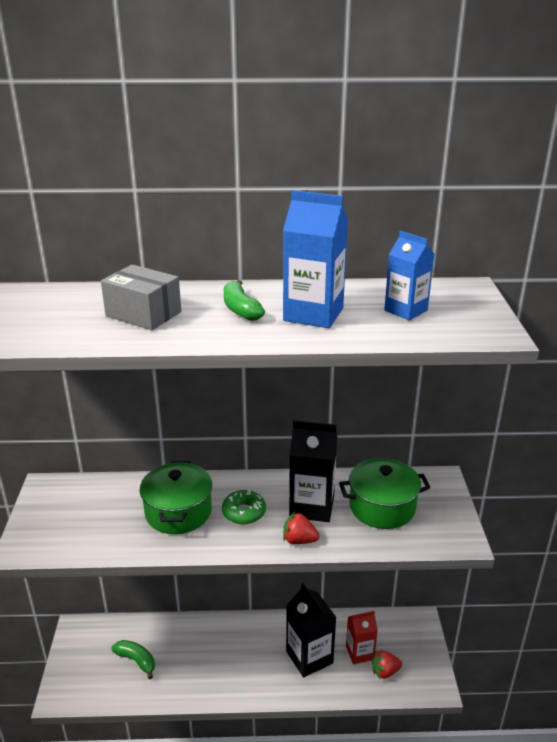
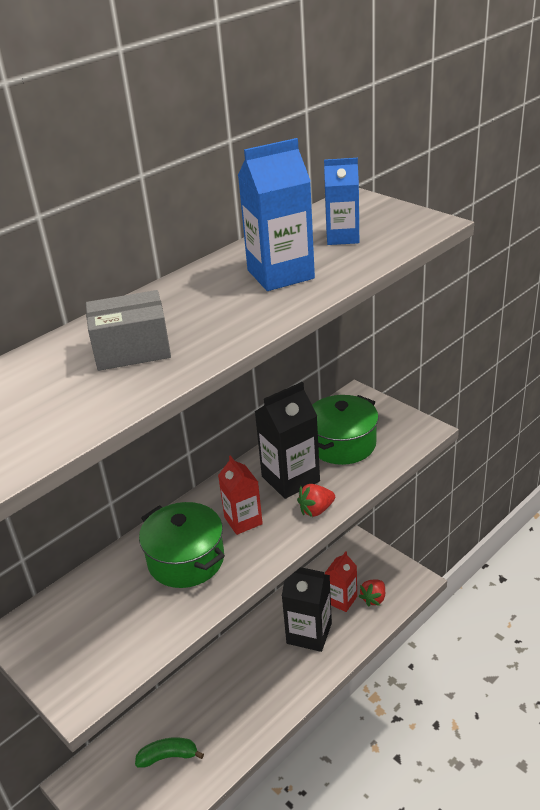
camera: 40 degrees left, 5 degrees up
green donut [222,489,266,524] -> red carton [218,455,263,535]
green banana [224,280,265,321] -> none

